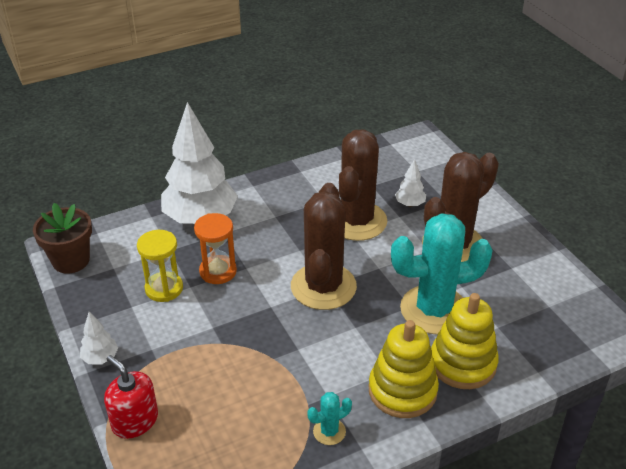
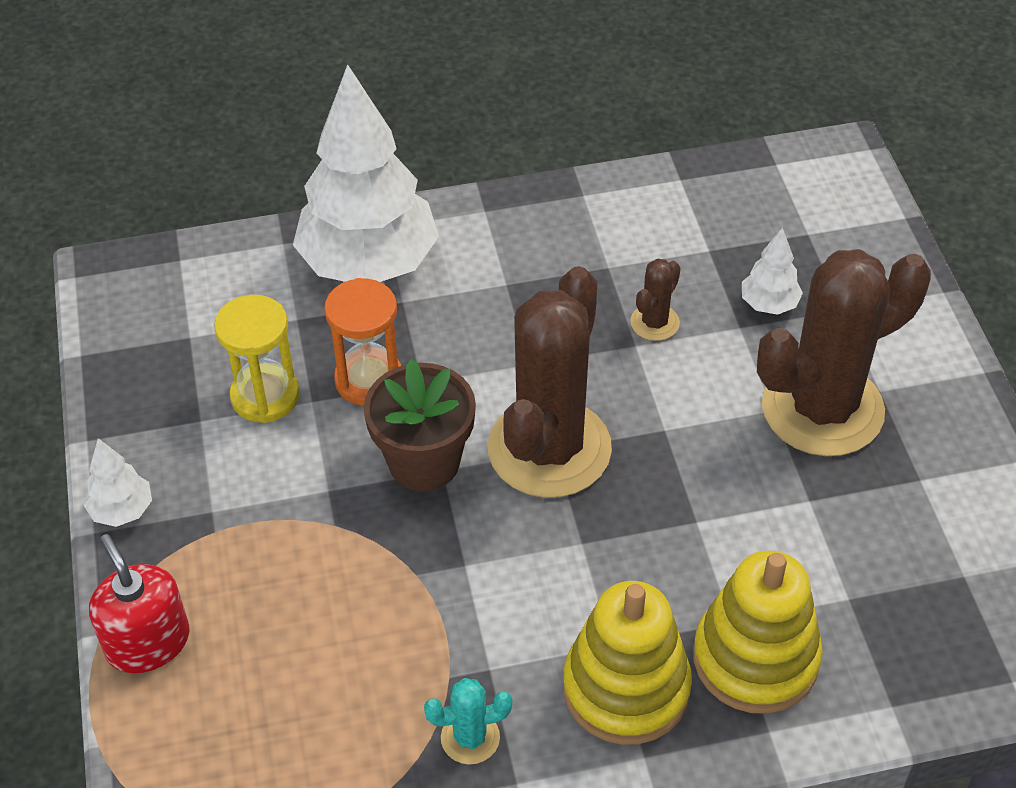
camera: 15 degrees right, 10 degrees up
brown flower pot [33,203,92,274] -> brown flower pot moved to [364,359,476,491]
brown cactus [339,130,387,241] -> brown cactus [630,259,681,341], size x0.42
turquoise cactus [391,213,493,334] -> none

